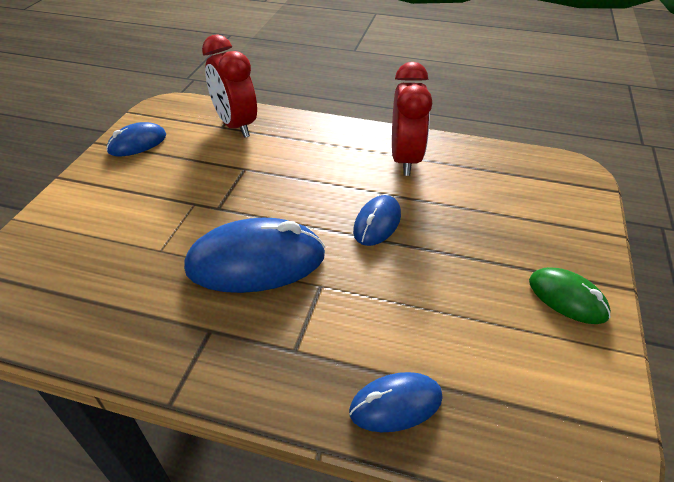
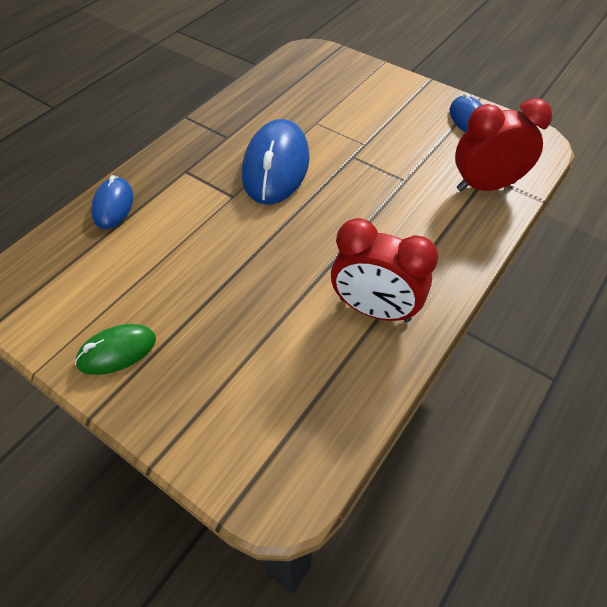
camera: 110 degrees right, 10 degrees up
blue mouse [353,195,401,246] -> none

